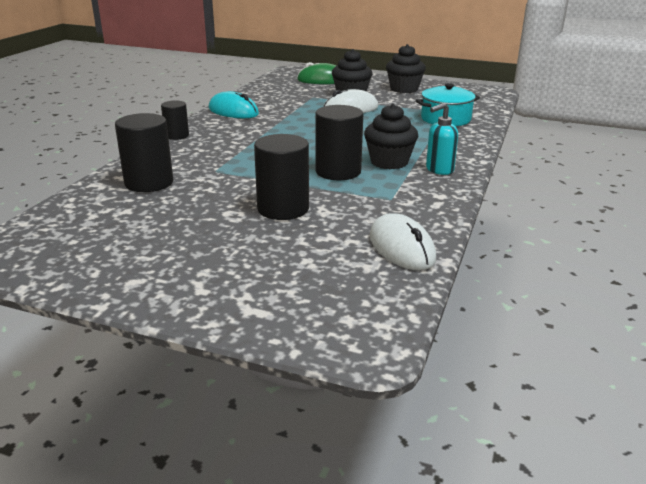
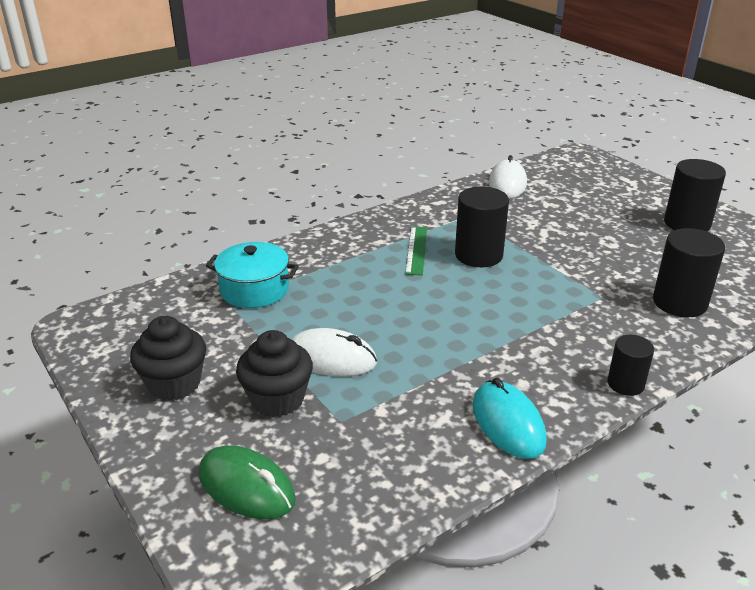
camera: 145 degrees left, 5 degrees up
black cylinder [254,134,309,220] -> black cylinder moved to [664,159,726,232]
black cupcake [364,104,418,169] -> green ruler [405,227,427,275]
turquoise soap dispenser [426,103,458,175] -> none

